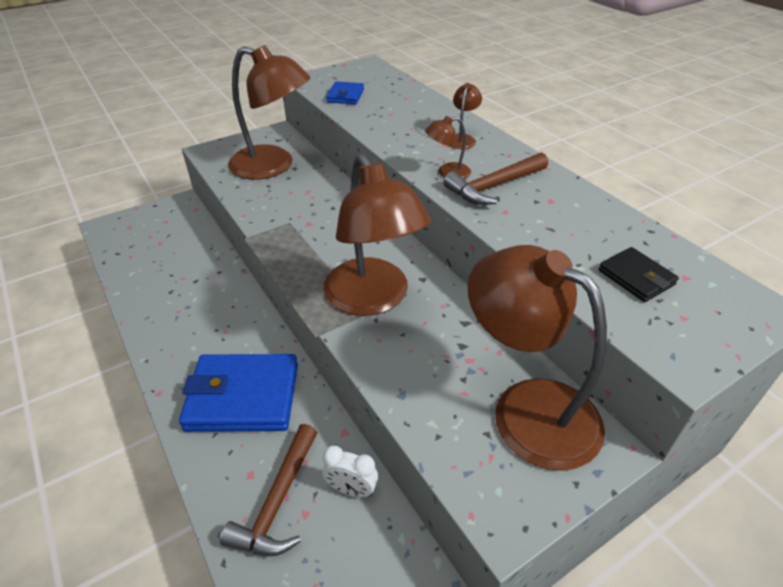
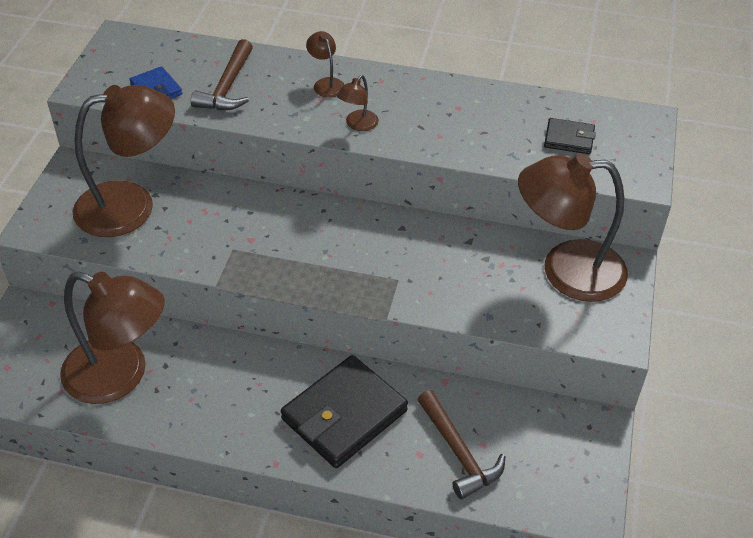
camera: 45 degrees left, 5 degrees up
blue wallet [179,354,298,432] -> black wallet [281,355,408,468]
white clock [322,446,378,497] -> none
brown lamp [323,154,431,316] -> brown lamp moved to [60,272,165,404]
brown hammer [443,153,548,205] -> brown hammer moved to [191,39,253,110]

